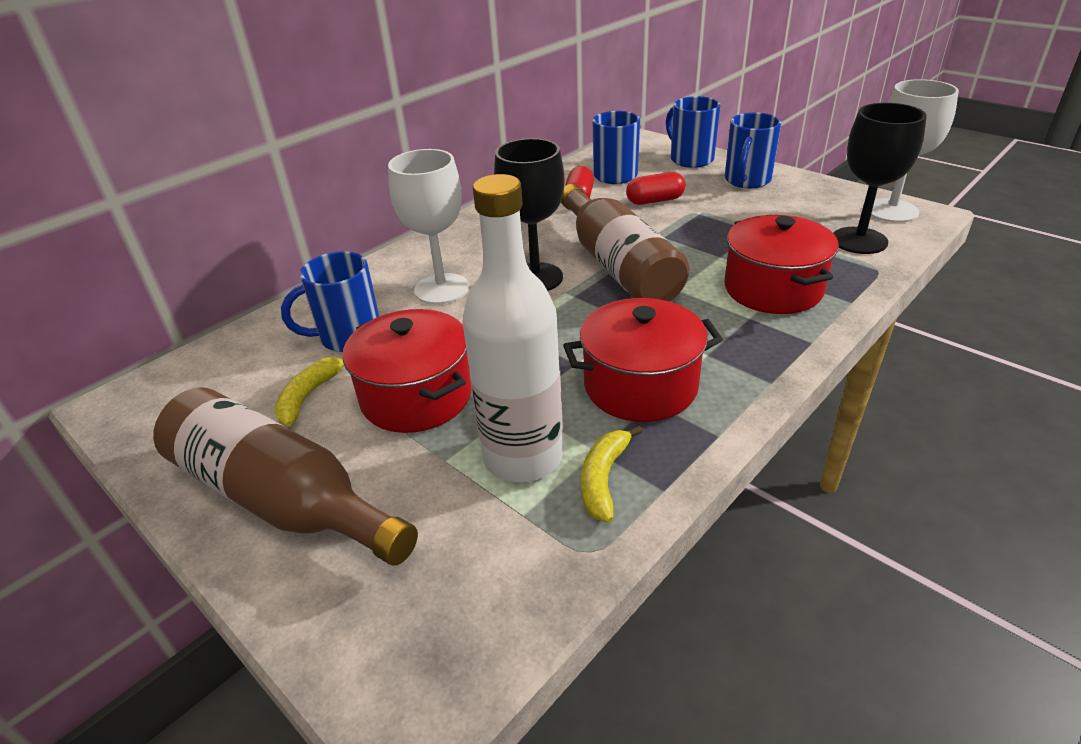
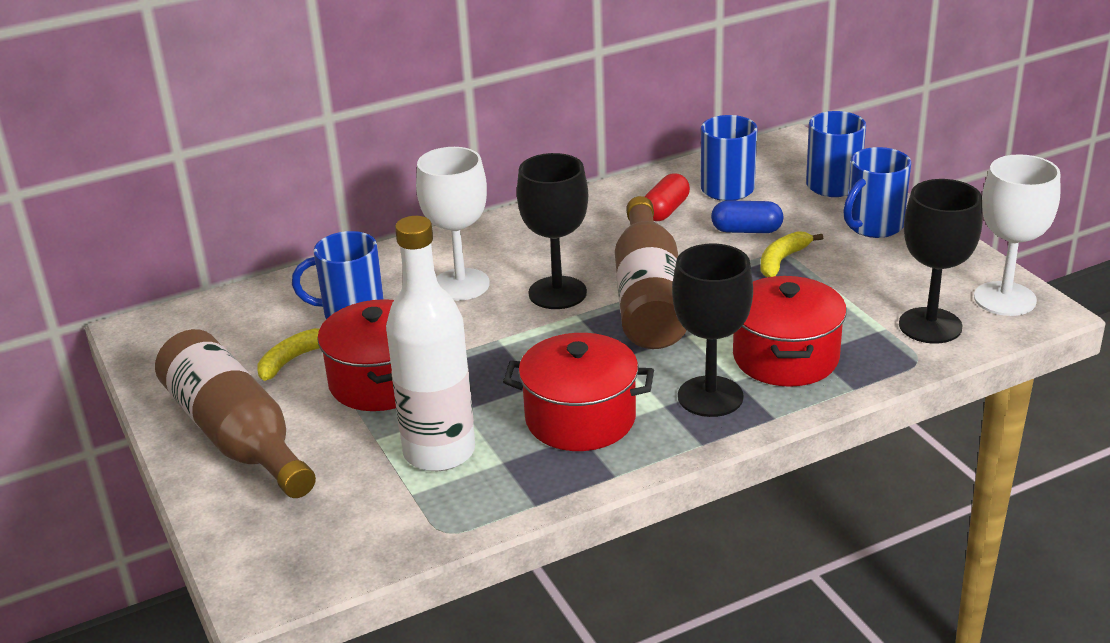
camera: 20 degrees right, 5 degrees down
yellow banana [581,425,643,523] -> yellow banana moved to [760,231,823,277]
red capsule [626,172,685,205] -> blue capsule [711,200,784,233]
none -> black goblet [672,243,753,417]

